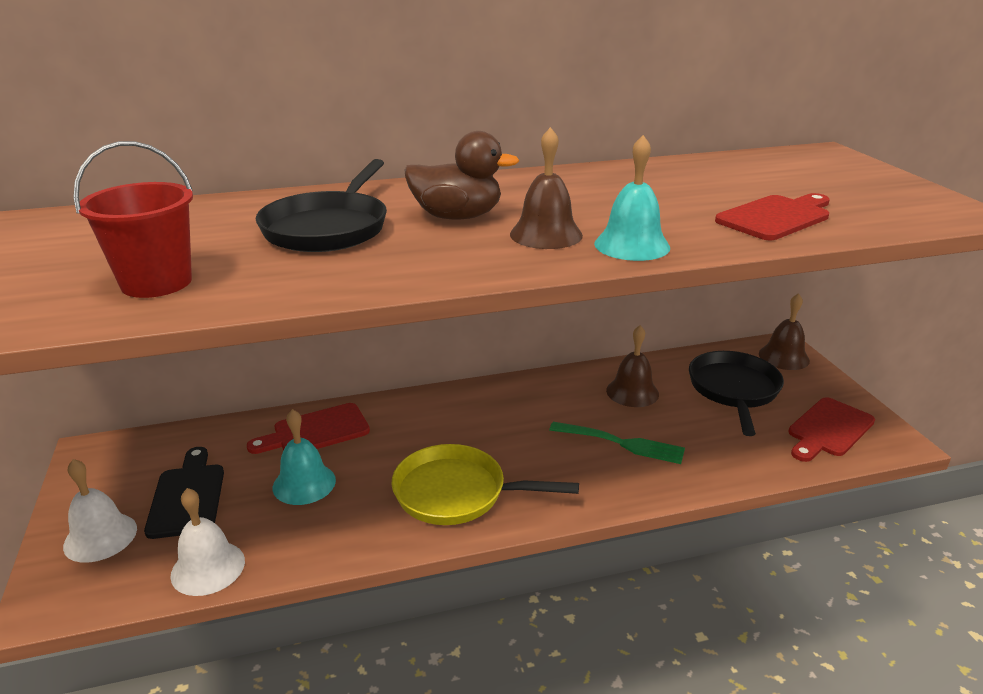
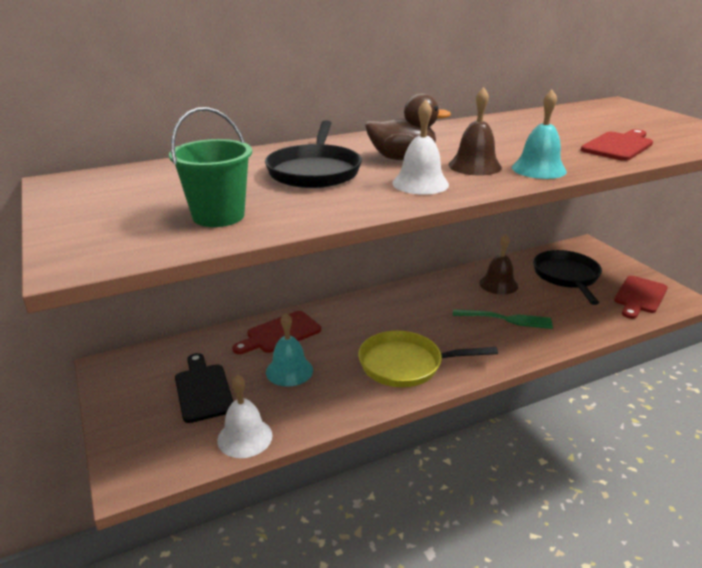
camera: 10 degrees left, 0 degrees up
white bell [63,459,137,563] -> white bell moved to [392,100,449,195]
red bucket [73,141,193,298] -> green bucket [169,107,252,227]
brown bell [759,293,810,370] -> none

